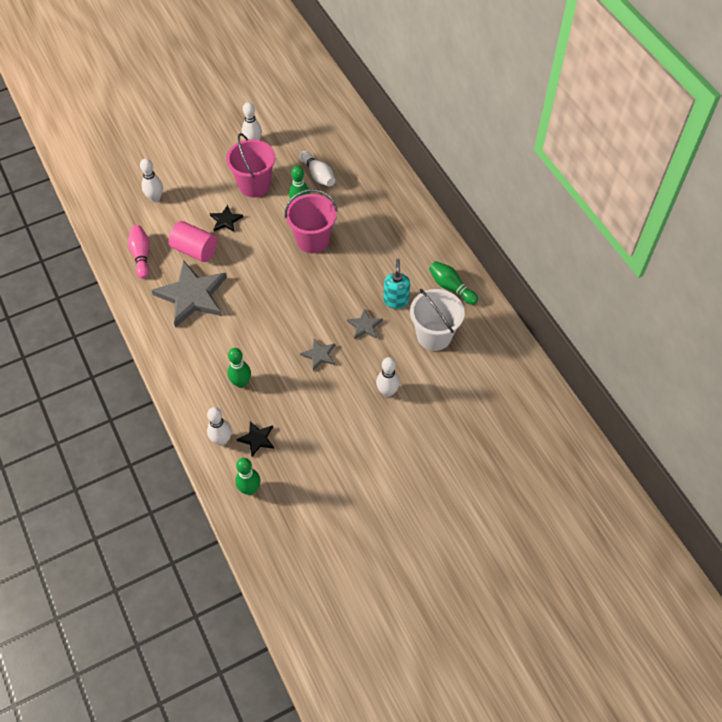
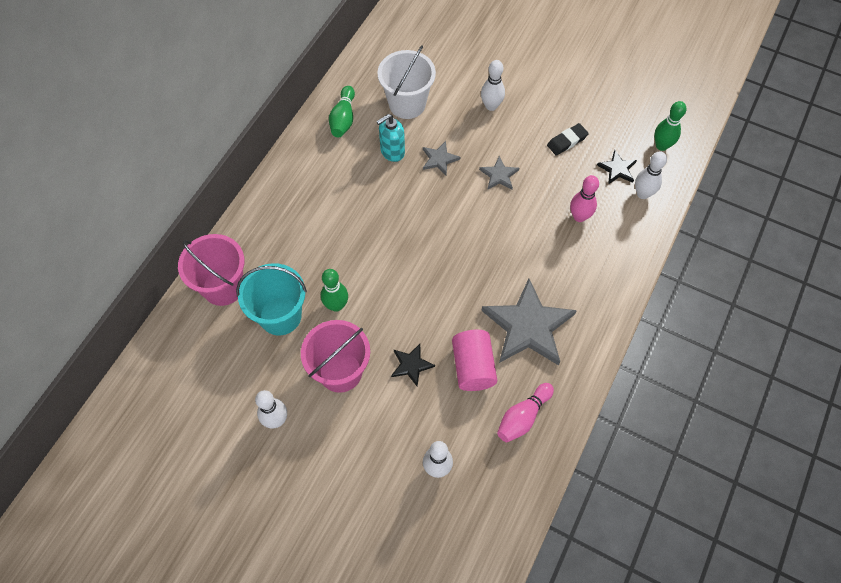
camera: 125 degrees left, 5 degrees up
green bowling pin [227,348,251,388] -> pink bowling pin [570,175,599,222]
pink bucket [285,189,337,253] -> pink bucket moved to [178,234,244,306]
white bowling pin [300,151,335,187] -> turquoise bucket [236,263,307,335]
none -> black eraser [547,123,589,155]

